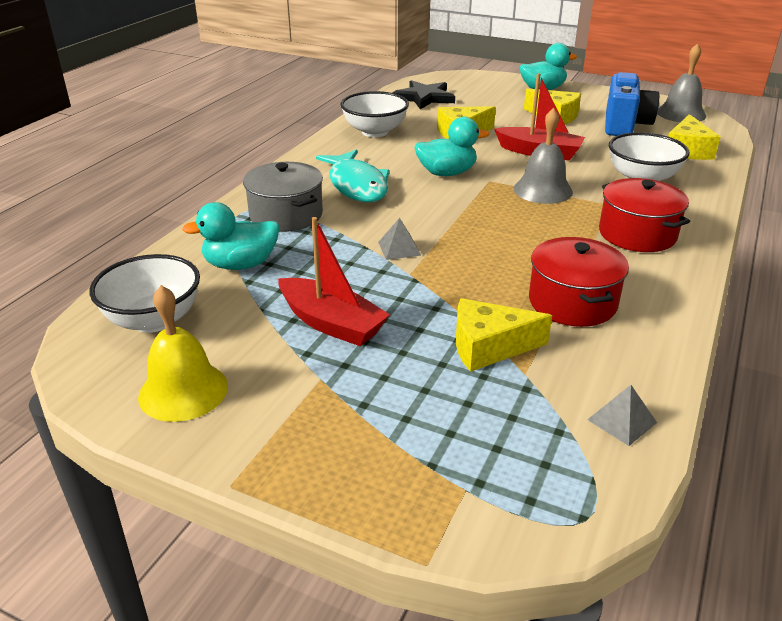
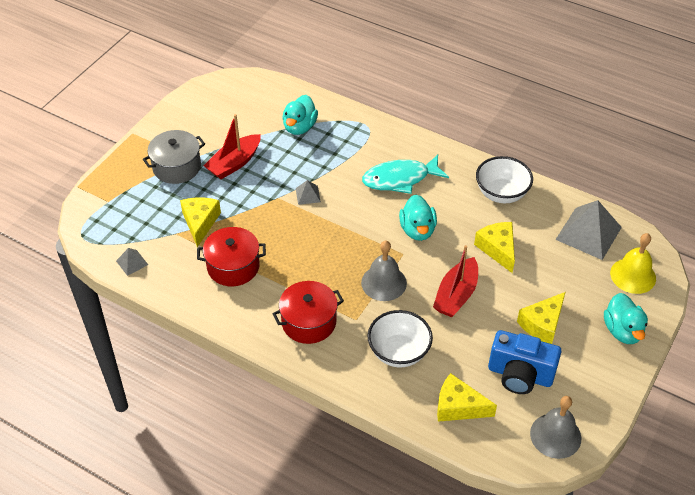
camera: 95 degrees right, 15 degrees up
white bowl [89,254,200,333] -> none
yellow bell [138,285,228,422] -> yellow bell moved to [610,233,656,294]
turquoise duck [182,202,279,270] -> turquoise duck turned 150 degrees counterclockwise [282,95,318,135]
grey pot [243,162,323,232] -> grey pot moved to [143,130,205,184]
black star [392,80,455,110] -> grey pyramid [555,200,622,260]

